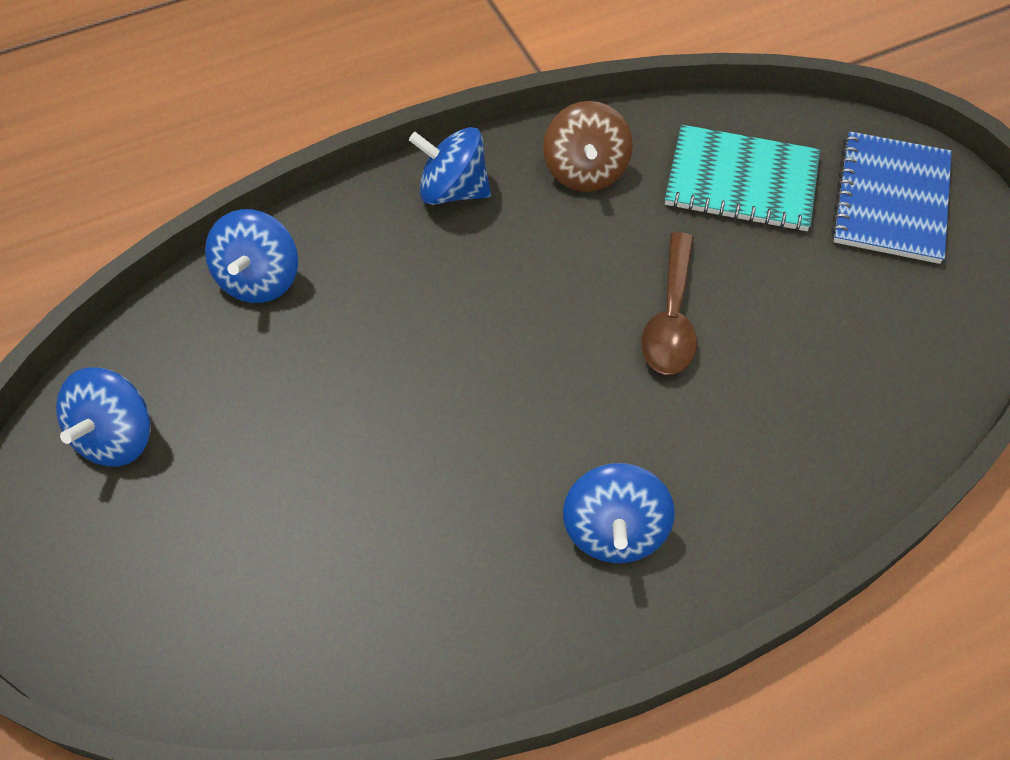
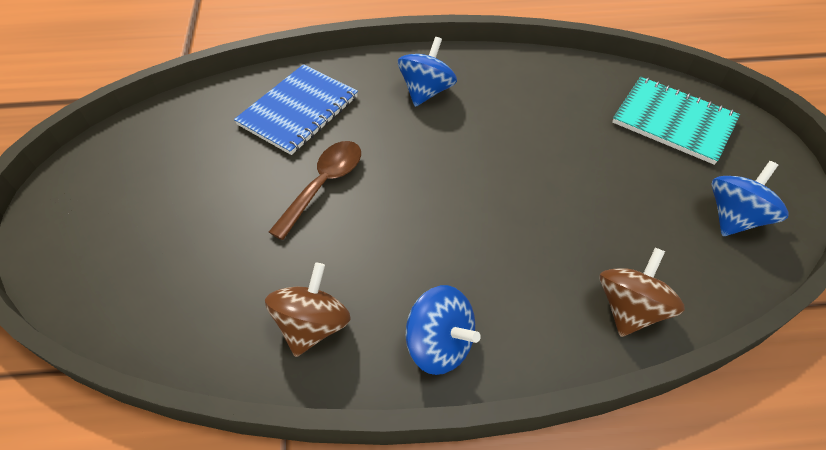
camera: 160 degrees left, 5 degrees down
blue spinning top [205,209,298,303] -> brown spinning top [599,248,685,337]
turquoise notebook [665,125,820,231] -> turquoise notebook moved to [612,77,740,165]
blue notebook [831,131,952,264] -> blue notebook moved to [234,64,358,155]

